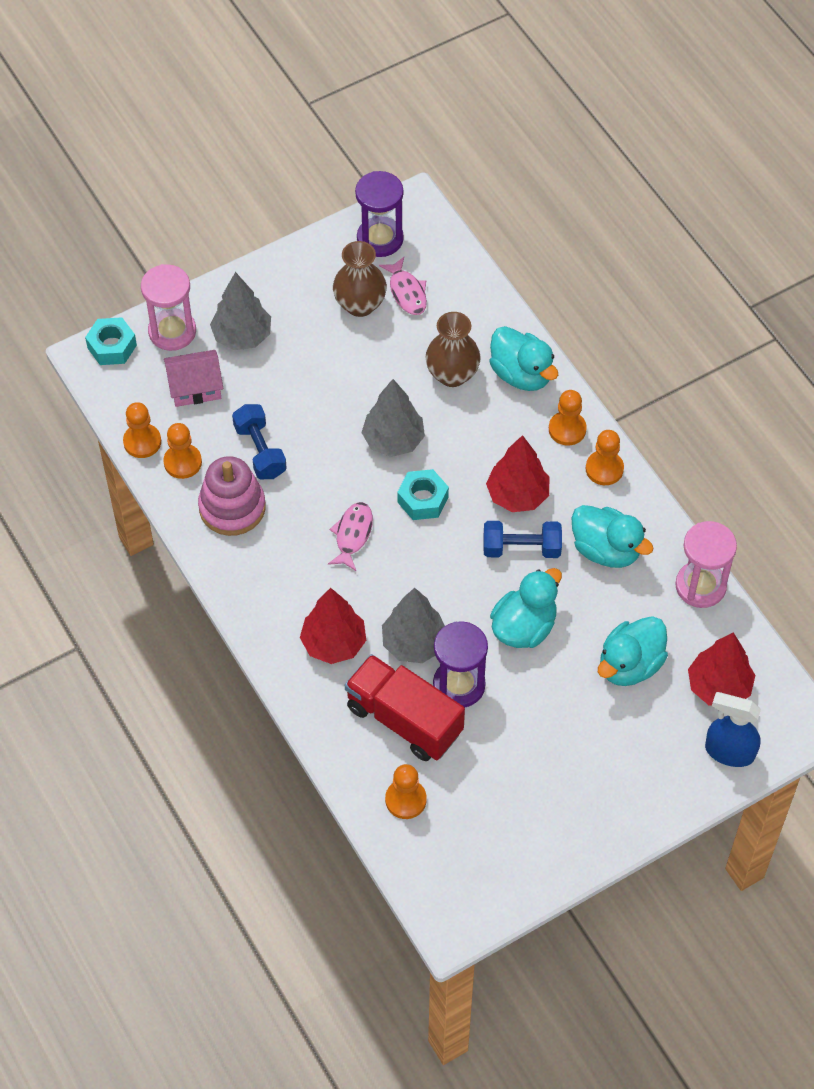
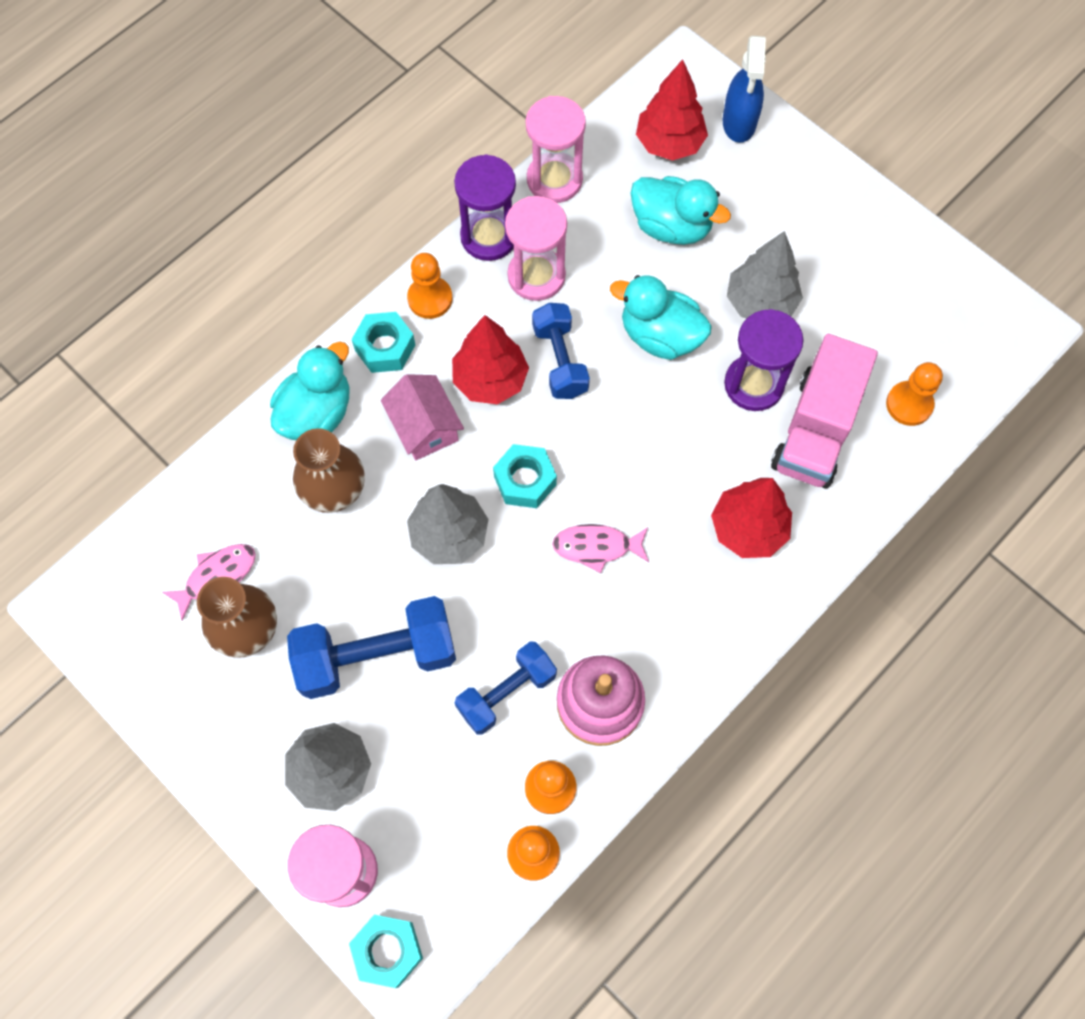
camera: 105 degrees left, 10 degrees up
pink house [164,350,223,407] -> pink house moved to [381,374,464,460]
red truck [345,654,465,761] -> pink truck [771,334,878,488]
purple hourglass [355,171,404,257] -> purple hourglass moved to [454,155,516,261]
grey tree [382,588,445,663] -> grey tree moved to [727,231,803,319]
orange pawn [549,390,587,446] -> turquoise nut [352,312,415,373]
turquoise duck [572,505,654,568] -> pink hourglass [505,196,567,301]
none -> blue dumbbell [287,596,456,699]

